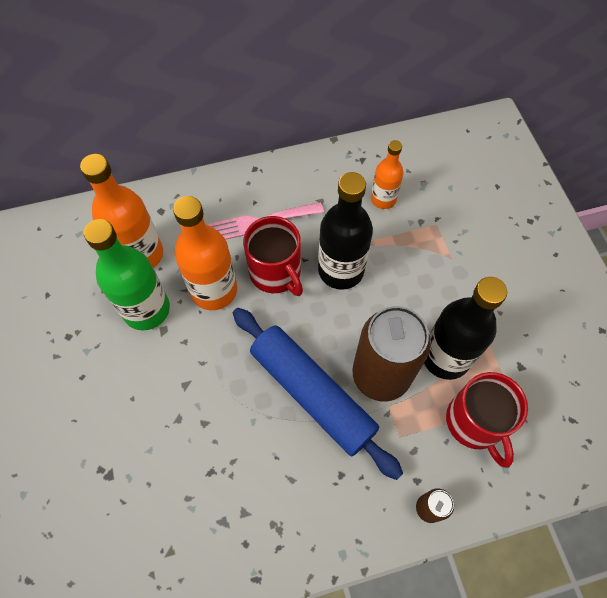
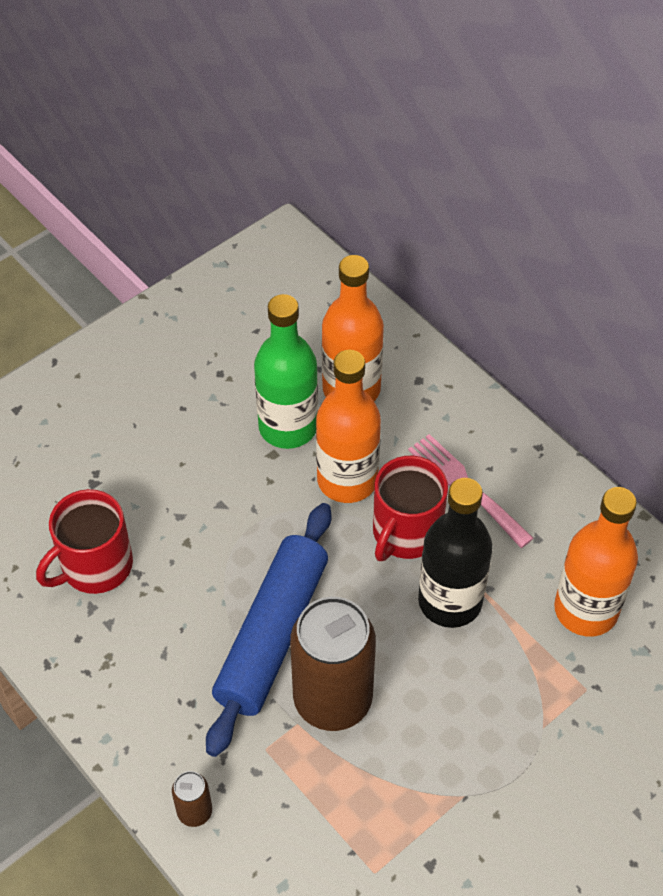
camera: 65 degrees right, 10 degrees down
orange bottle [371,140,404,209] -> orange bottle [554,487,638,637], size x1.68
black bottle [424,277,507,380] -> none
red mug [446,372,528,468] -> red mug moved to [36,489,133,594]

